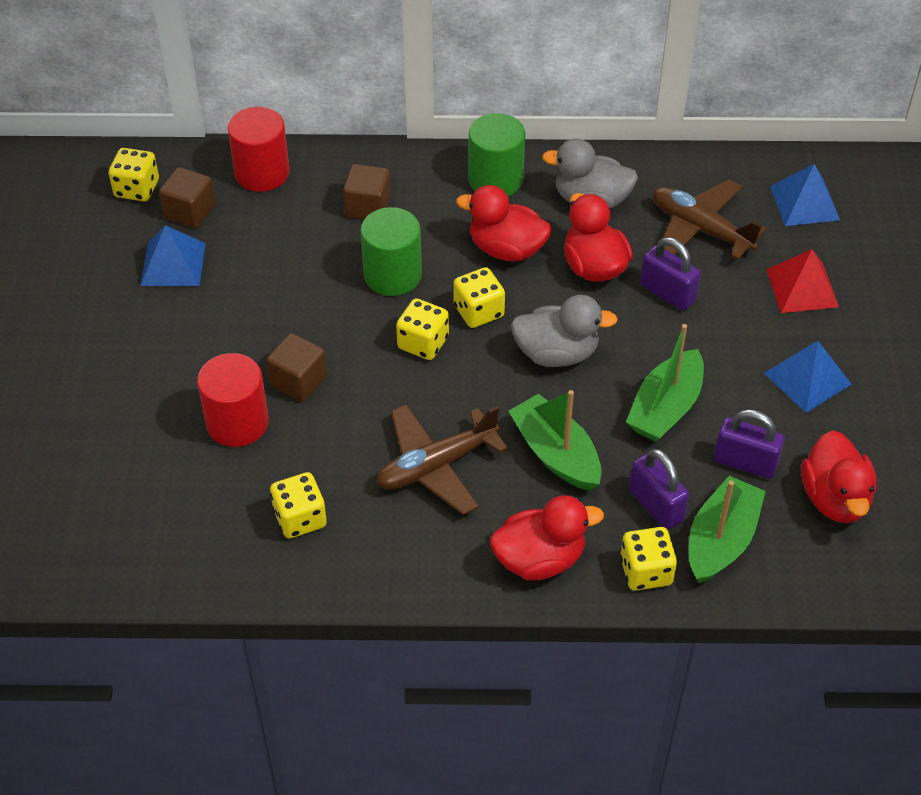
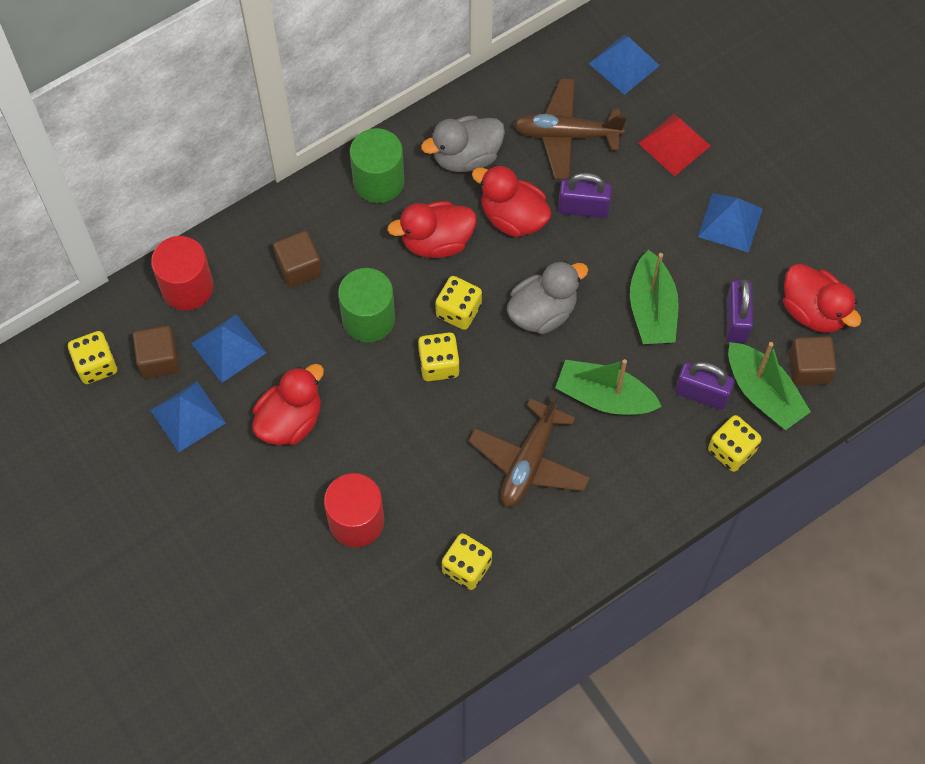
camera: 35 degrees left, 15 degrees up
brown cube [266,333,327,402] -> brown cube moved to [789,336,837,386]
red duck [490,495,604,580] -> red duck moved to [252,364,324,445]
green boat [689,476,766,584] -> green boat turned 150 degrees clockwise [728,342,811,430]
purple padlock [714,409,785,479] -> purple padlock turned 75 degrees counterclockwise [726,280,753,343]
none -> blue pyramid [191,314,266,383]

